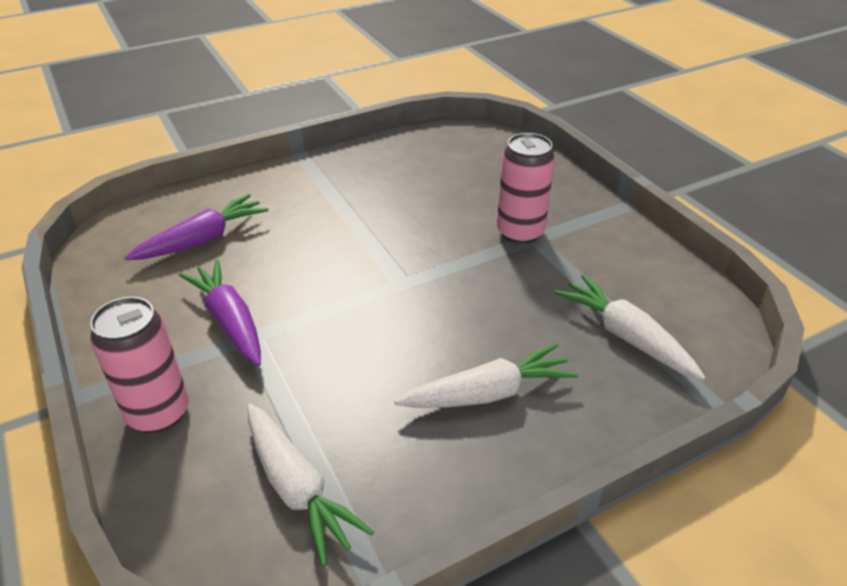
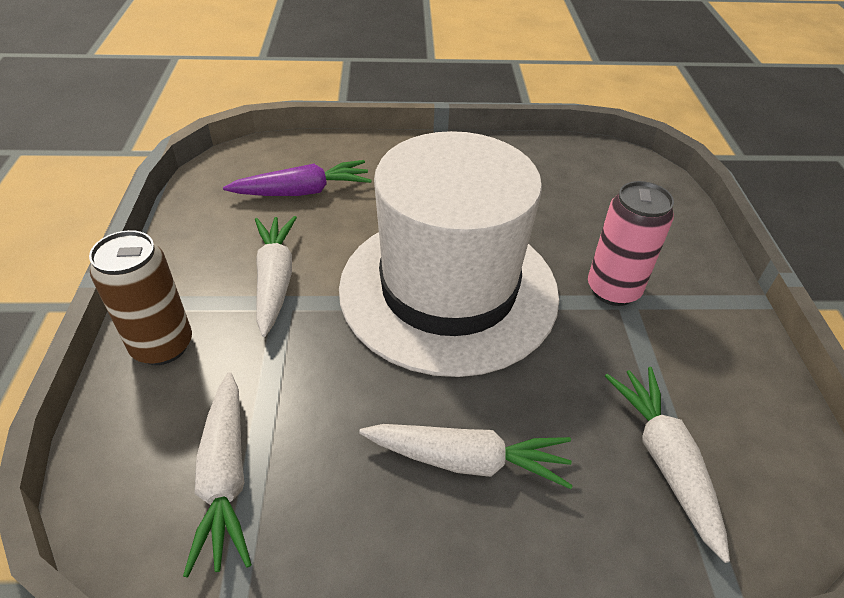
camera: 25 degrees right, 5 degrees up
pink can [90,297,189,433] -> brown can [89,230,192,365]
purple carrot [179,260,261,366] -> white carrot [255,216,297,337]
none -> white hat [339,131,559,377]

